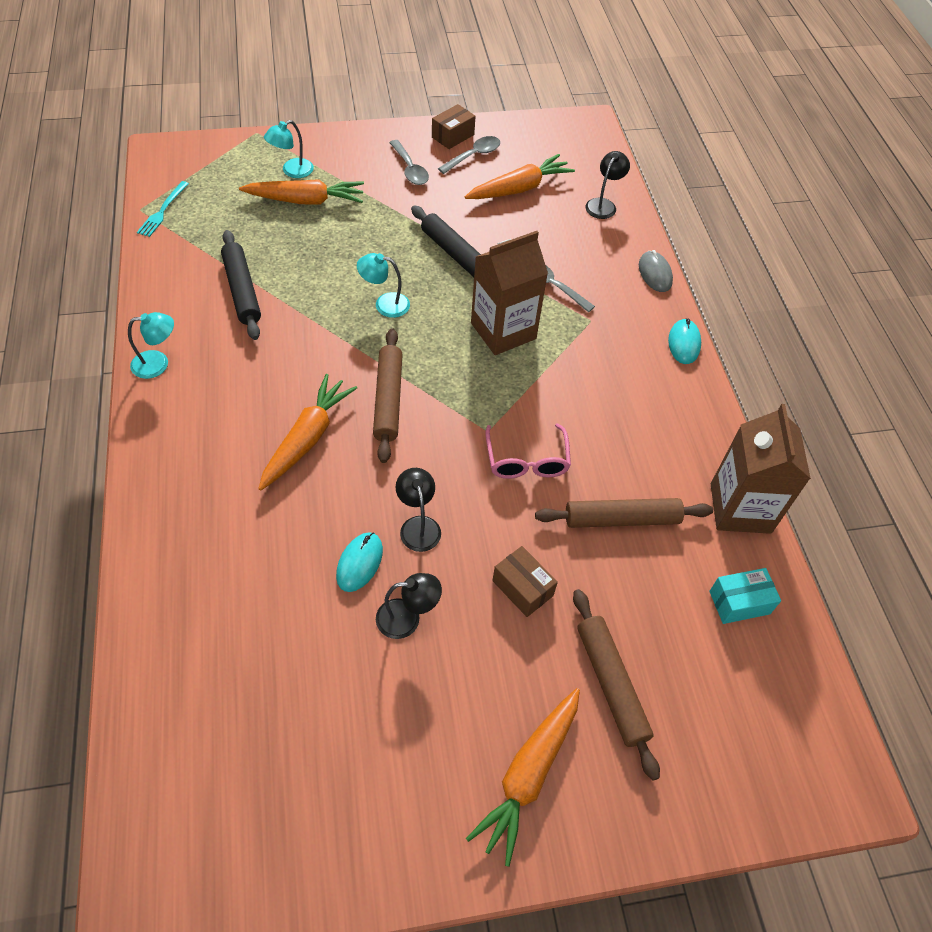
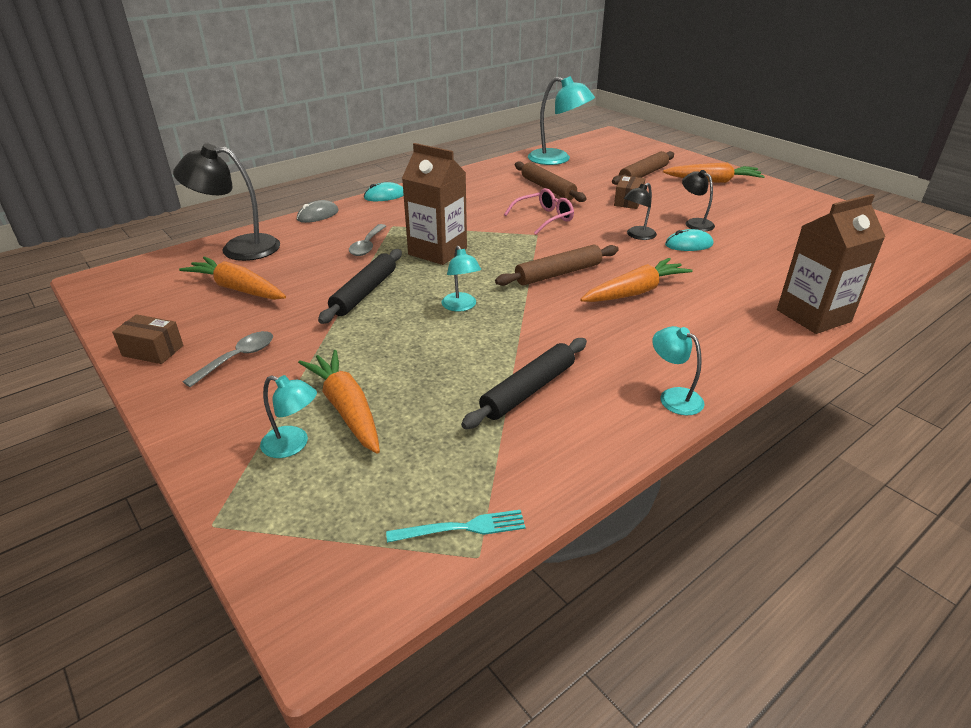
camera: 115 degrees left, 20 degrees down
orange carrot [258,374,357,491] -> orange carrot turned 150 degrees clockwise [580,258,693,302]
grey spoon [438,136,500,174] -> none
black lamp [585,151,630,219] -> black lamp [173,143,280,261], size x1.83
turquoise box [709,568,781,624] -> turquoise lamp [528,76,595,165]
brown carton [711,404,811,534] -> brown carton moved to [777,194,886,334]

